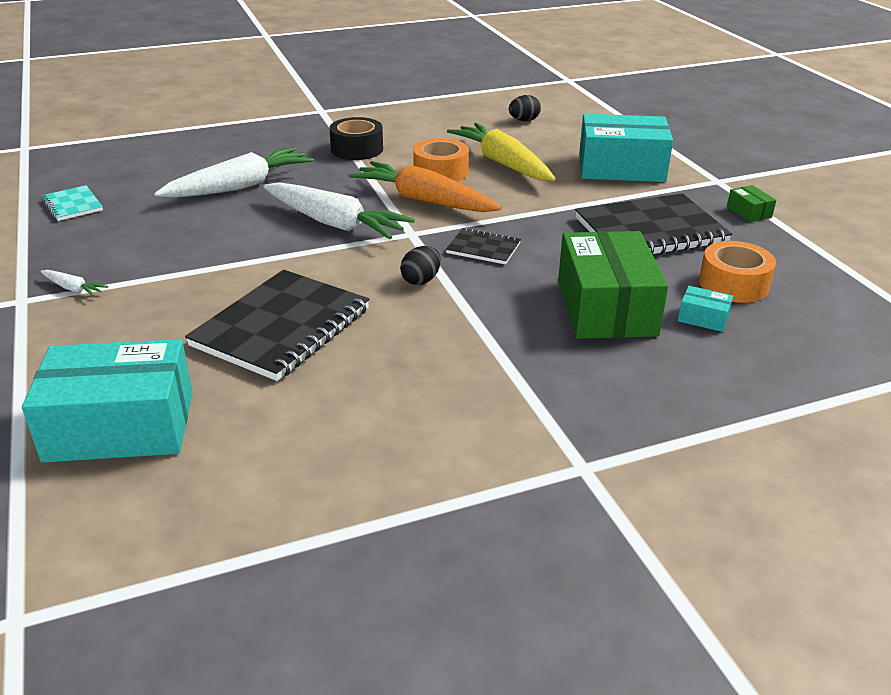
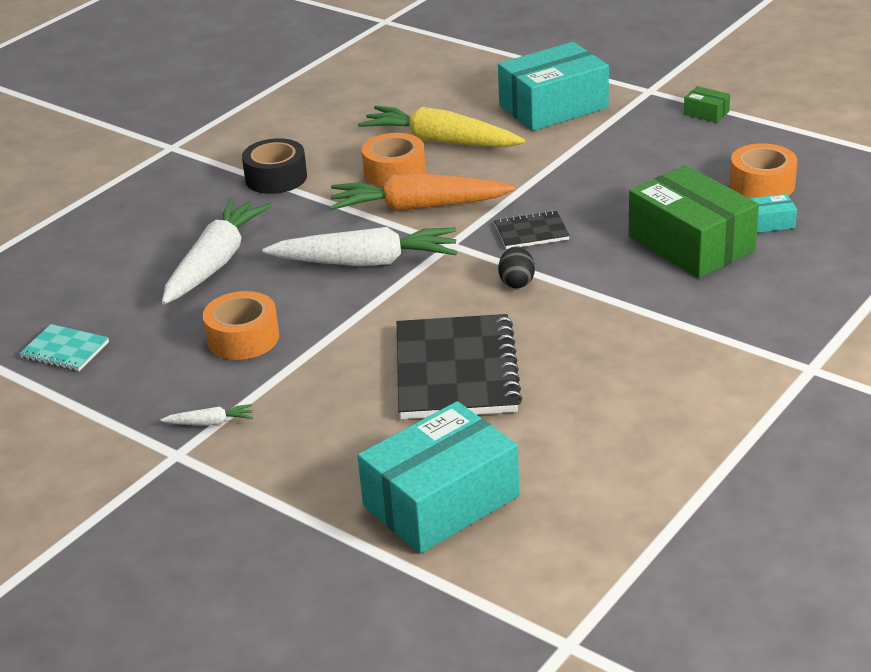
camera: 30 degrees left, 0 degrees up
black egg [509,95,541,121] -> none
black notebook [575,193,732,255] -> none
none -> orange tape [203,291,279,360]

